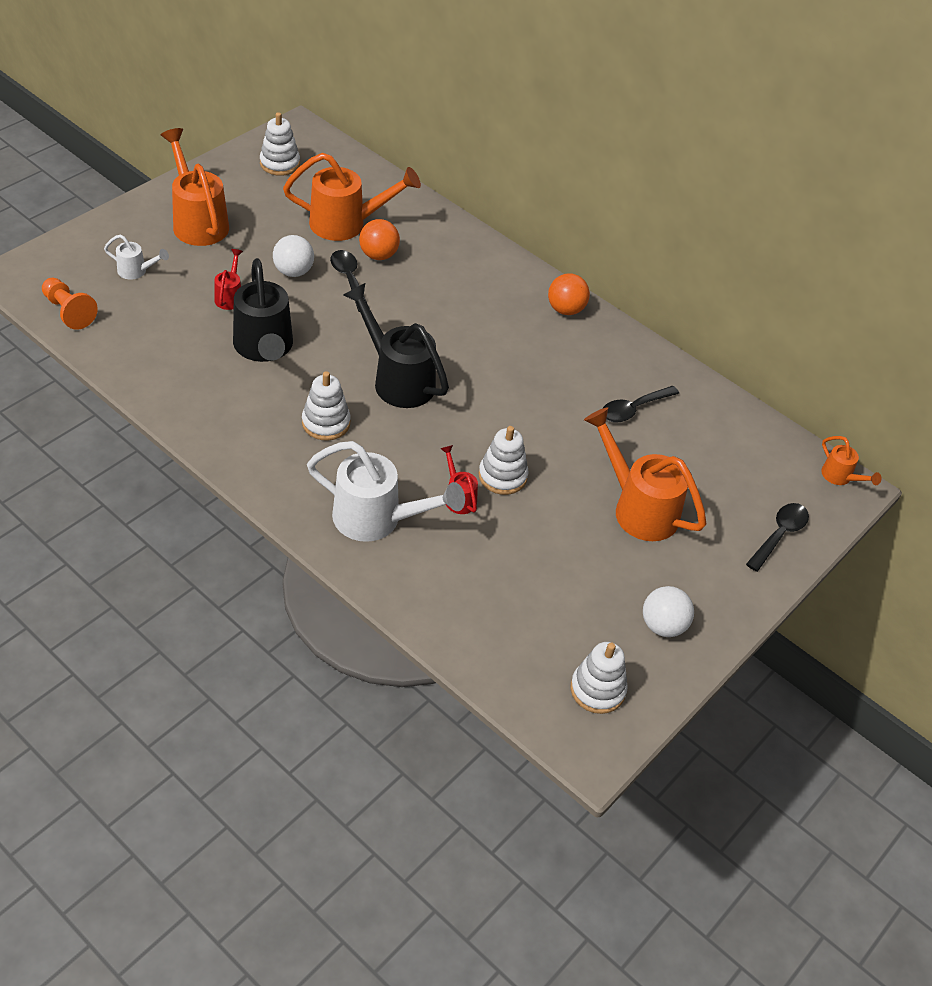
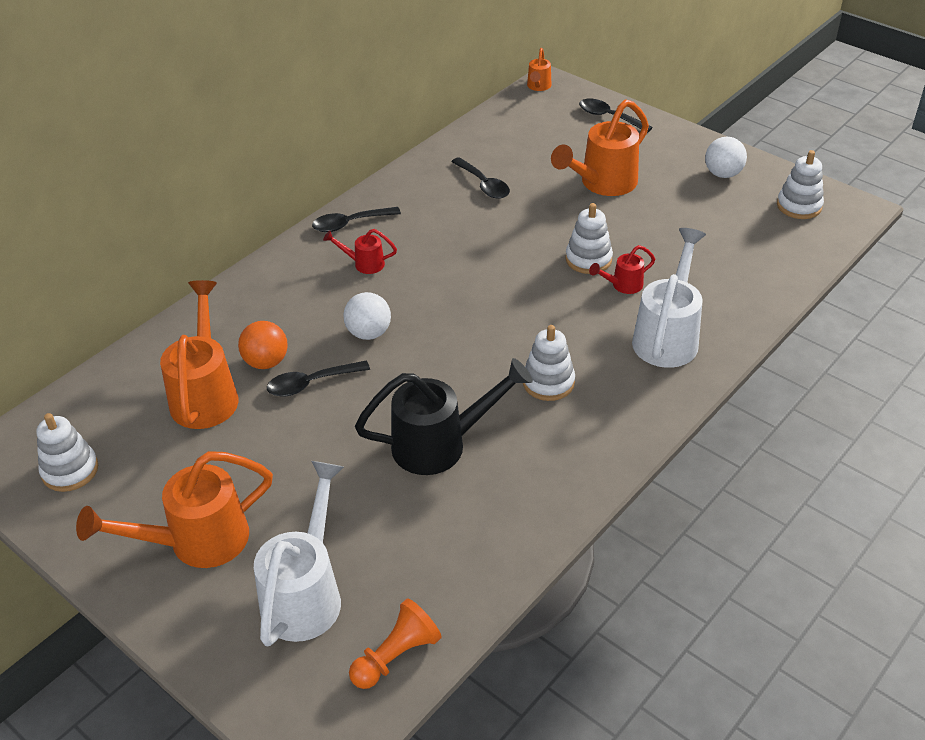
camera: 85 degrees left, 5 degrees down
white watering can [104,234,169,280] -> white watering can [254,461,344,647], size x2.04
red watering can [214,249,243,310] -> red watering can moved to [323,229,397,274]
white ball [273,235,314,277] -> white ball moved to [343,292,391,340]
black watering can [343,283,449,408] -> none
orange ball [548,273,590,315] -> black spoon [312,207,401,232]
orange watering can [821,436,882,485] -> orange watering can turned 135 degrees clockwise [527,48,551,91]

